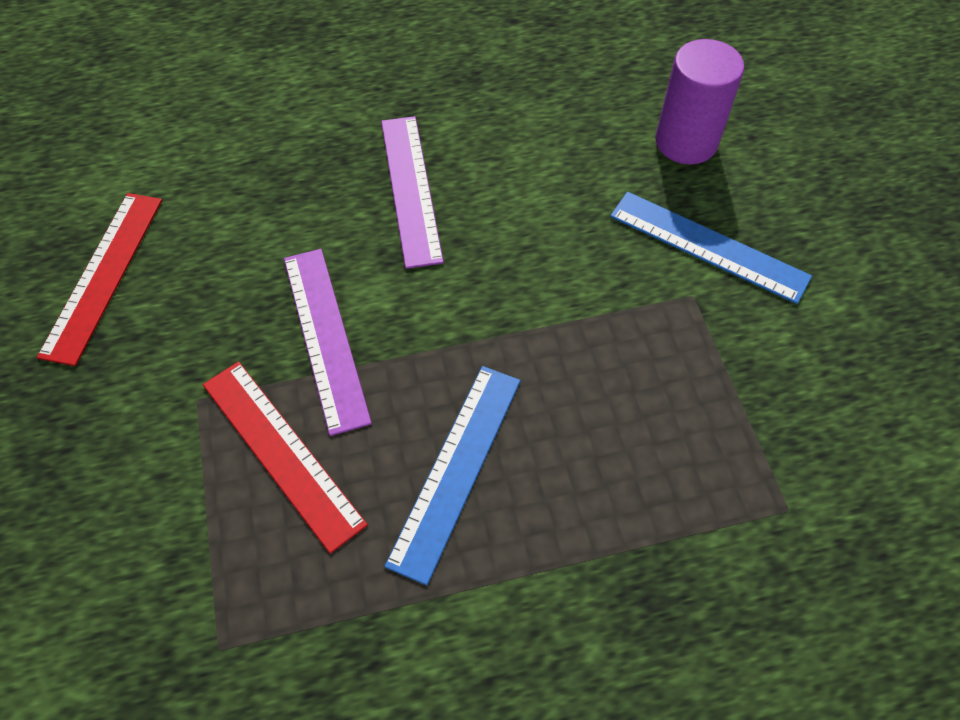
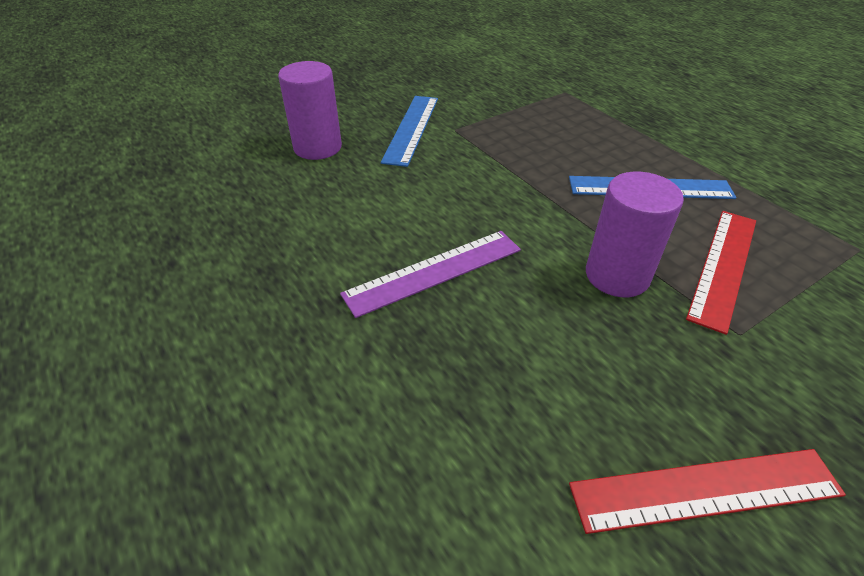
camera: 110 degrees left, 15 degrees down
purple ruler [284,249,372,436] -> purple cylinder [586,172,684,297]

